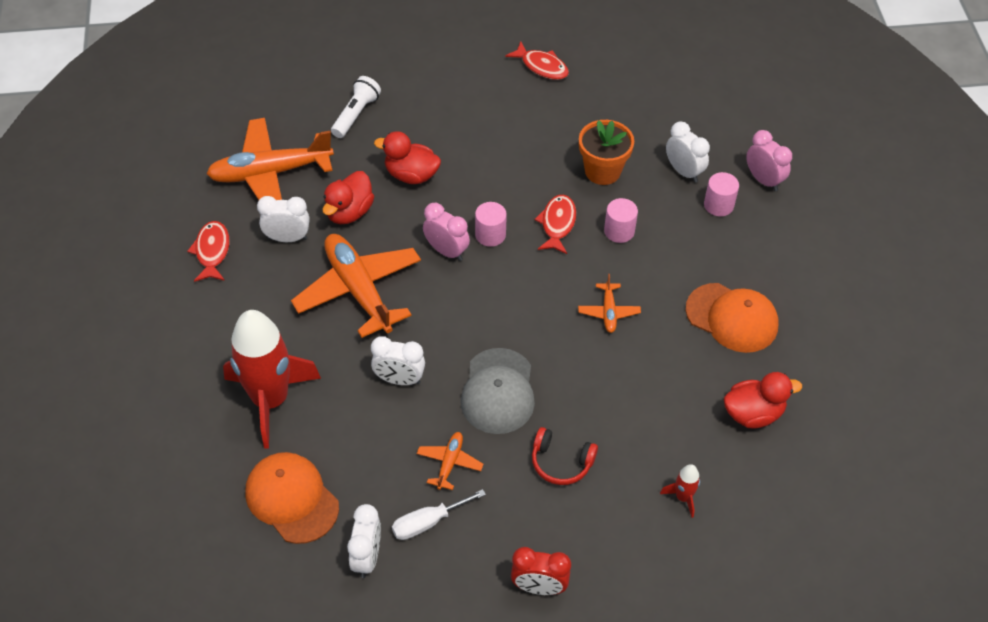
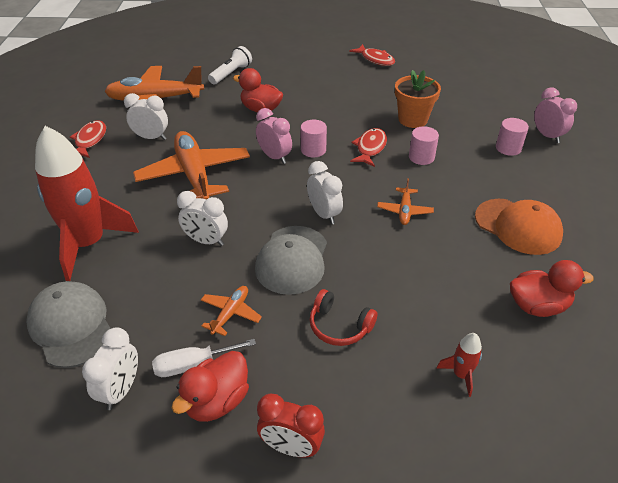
camera: 10 degrees right, 10 degrees down
orange cap [245,452,339,544] -> grey cap [26,281,111,368]
red duck [322,171,374,224] -> red duck moved to [172,351,249,422]
white clock [666,121,710,183] -> white clock moved to [307,161,343,225]

